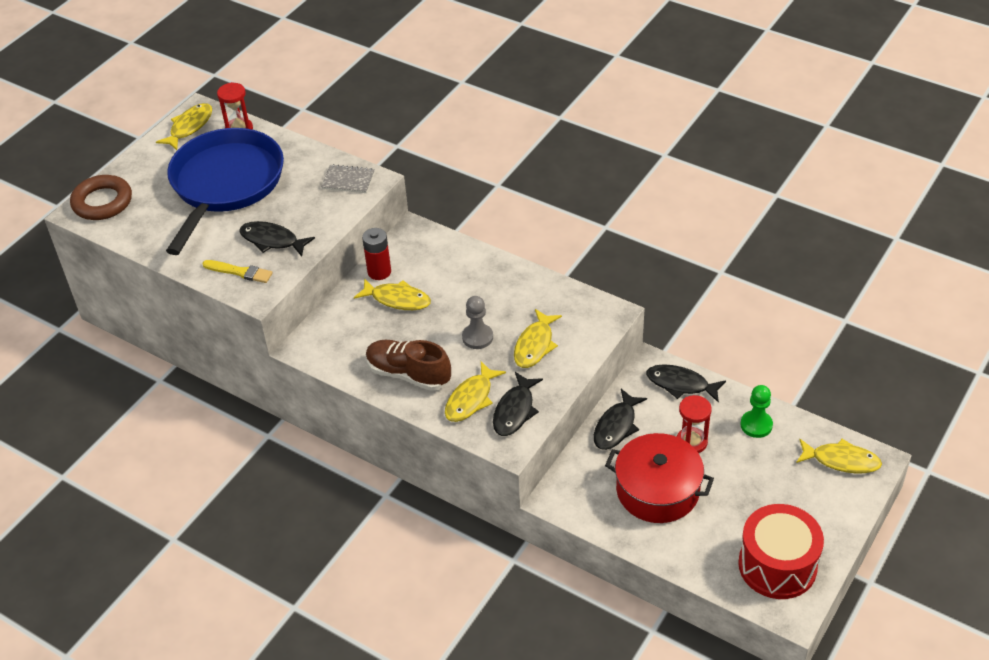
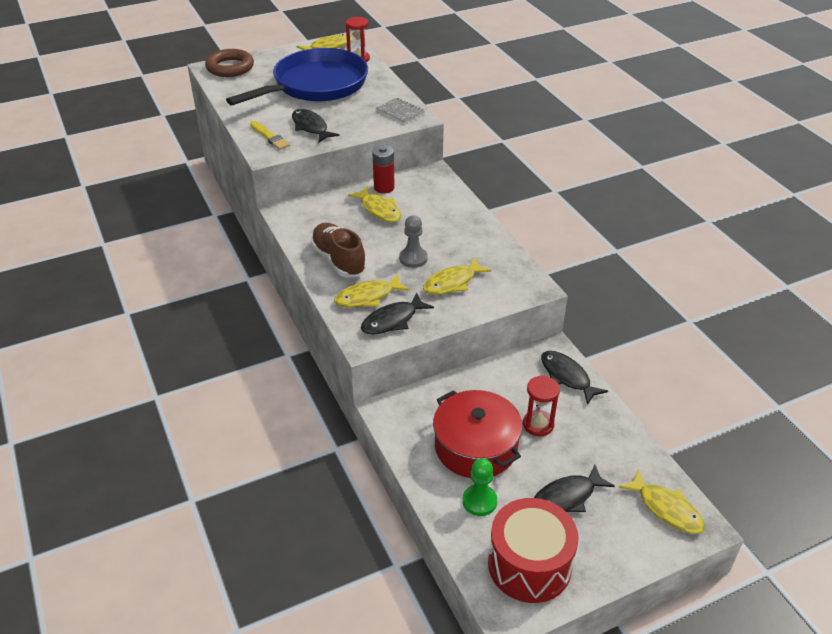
camera: 30 degrees right, 5 degrees down
black fish [594,389,647,450] -> black fish moved to [534,465,615,512]
green pawn [741,385,773,438] -> green pawn moved to [462,458,497,516]

